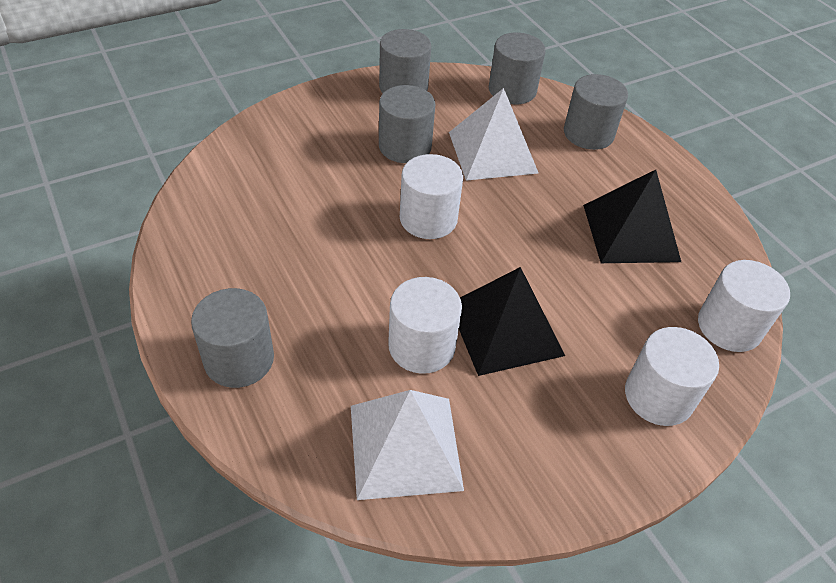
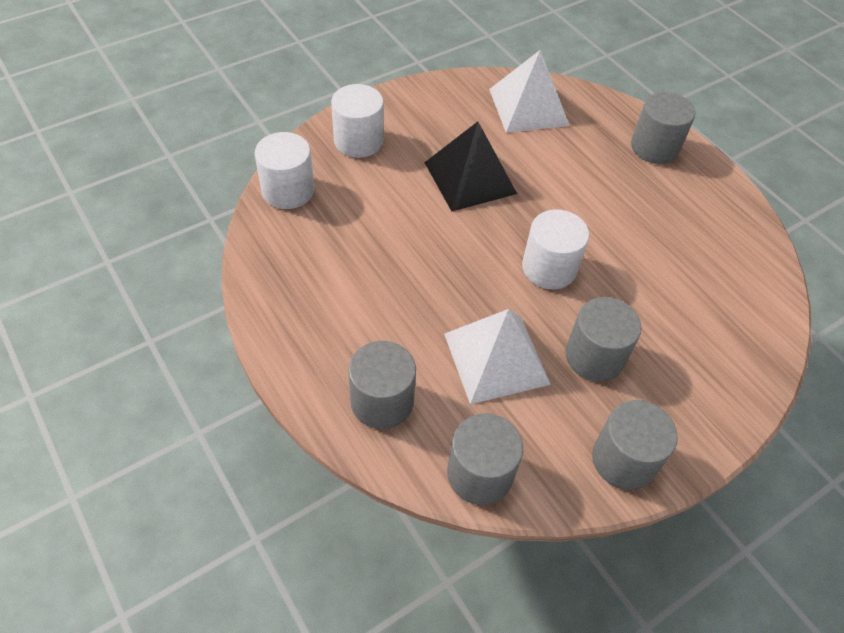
camera: 175 degrees right, 5 degrees up
white cylinder [388,277,462,374] -> none
black pyramid [583,170,681,263] -> none

